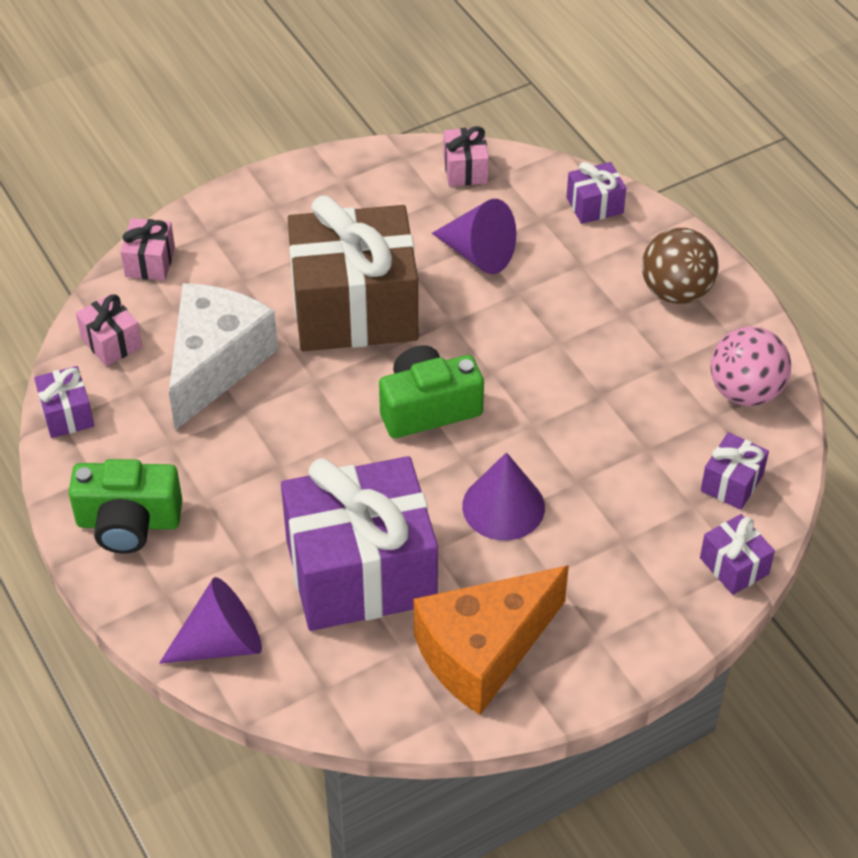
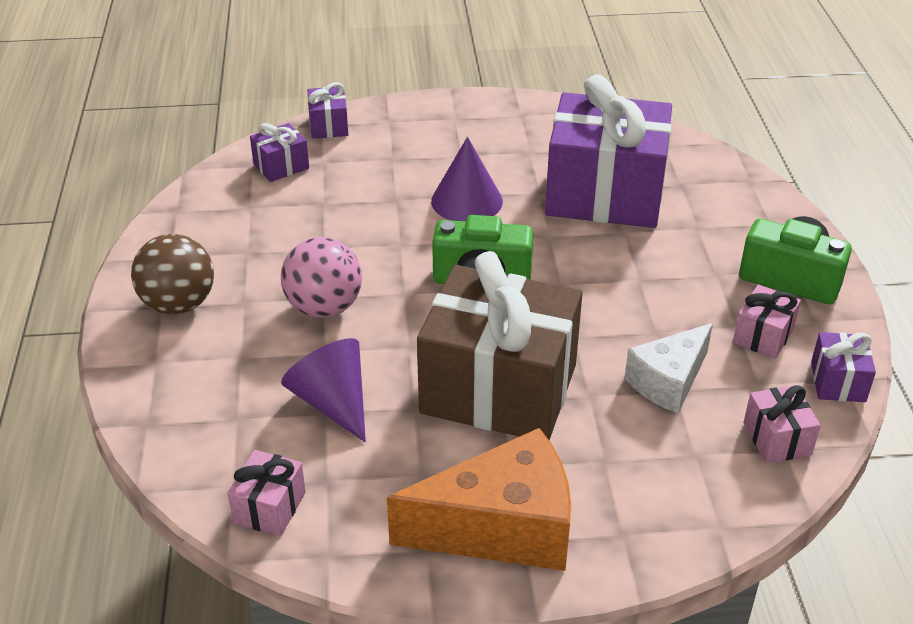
camera: 155 degrees left, 10 degrees down
pink gift [121,218,175,281] -> pink gift moved to [733,285,801,359]
purple cone [159,577,262,664] -> none
white cheese [169,283,278,430] -> white cheese [624,323,713,414], size x0.63
orange cheese [414,565,569,715] -> orange cheese moved to [387,428,571,571]
purple gift [567,162,626,224] -> none
pink ball [710,326,791,406] -> pink ball moved to [281,237,362,318]

